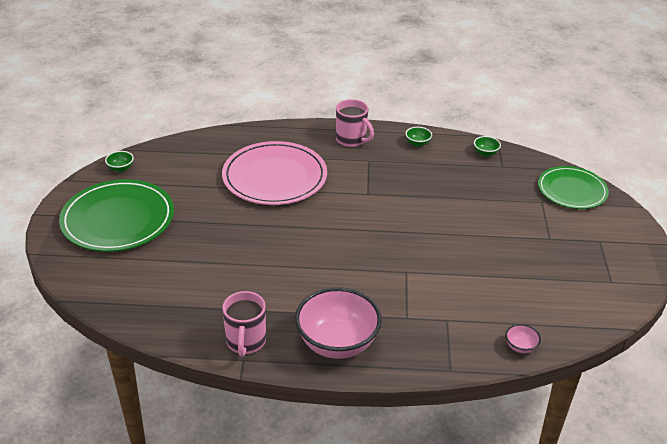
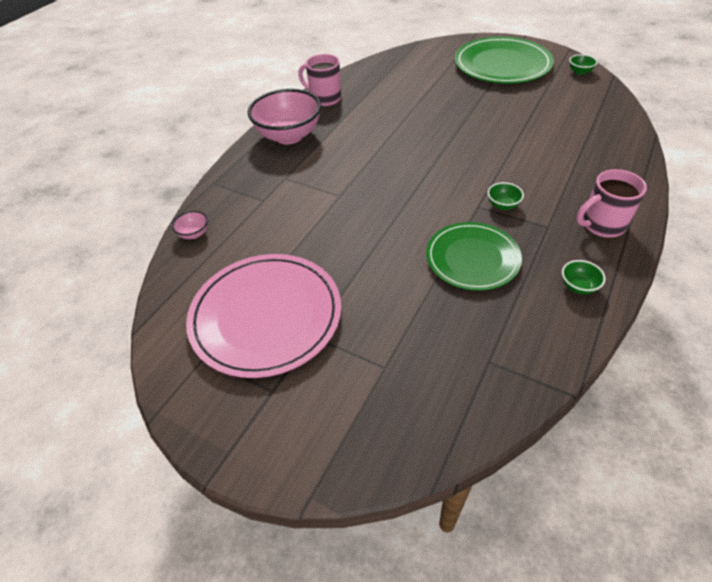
camera: 120 degrees right, 10 degrees up
pink plate [222,141,327,205] -> pink plate moved to [186,254,341,378]
green bowl [474,136,501,157] -> green bowl moved to [487,182,524,210]
green plate [538,166,609,209] -> green plate moved to [426,222,522,291]

